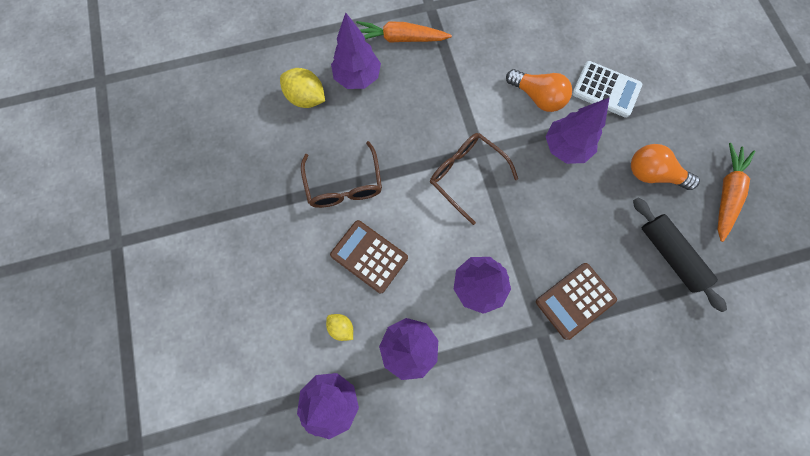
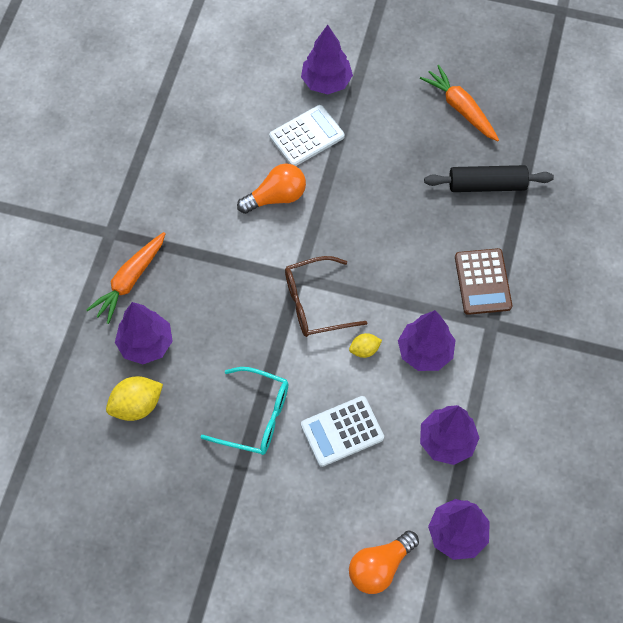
camera: 60 degrees left, 10 degrees down
brown glasses [301,141,382,208] -> turquoise glasses [200,367,288,455]
yellow lemon [326,314,353,341] -> yellow lemon moved to [349,333,382,358]
brown calculator [330,220,408,293] -> white calculator [301,396,384,467]
purple tree [546,97,610,164] -> purple tree moved to [301,25,353,94]
orange light bulb [631,144,700,190] -> orange light bulb moved to [349,531,419,594]

